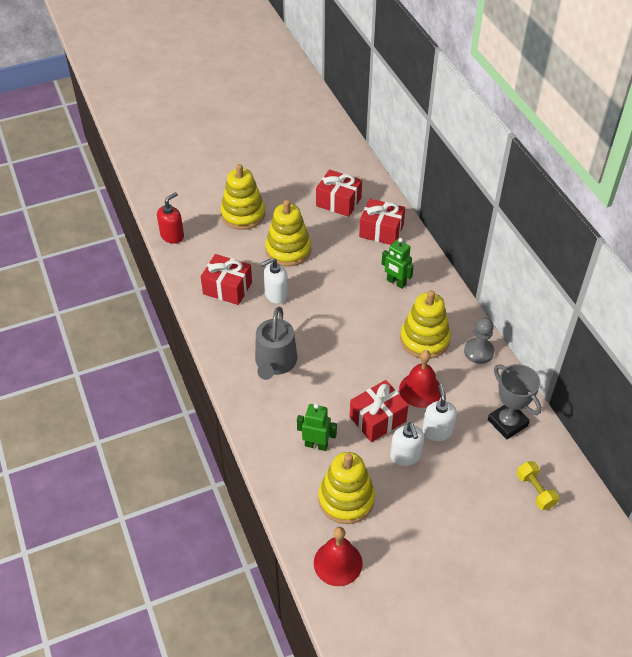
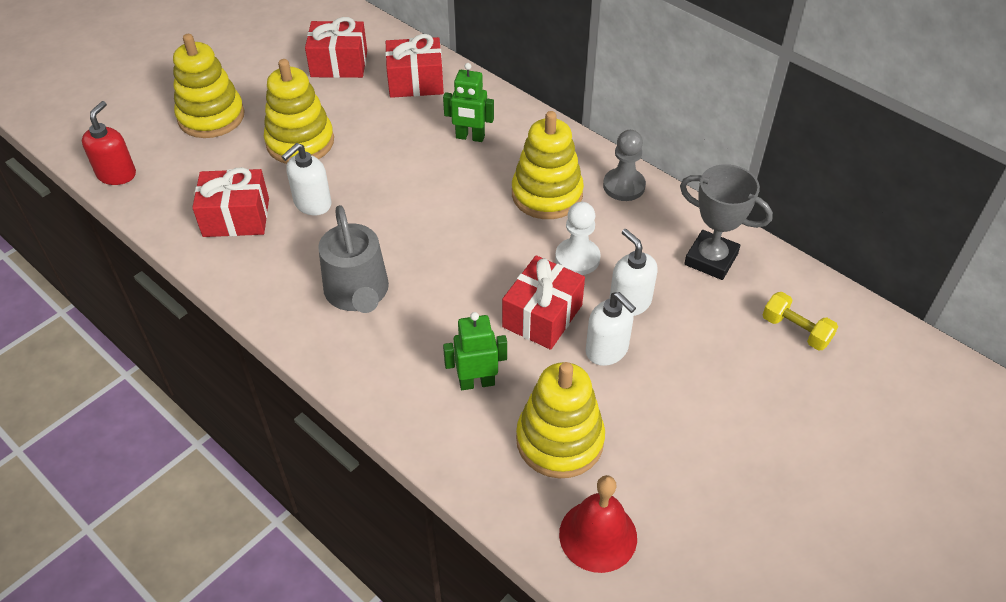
camera: 25 degrees left, 0 degrees up
red bell [399,350,441,408] -> white pawn [555,202,601,275]

